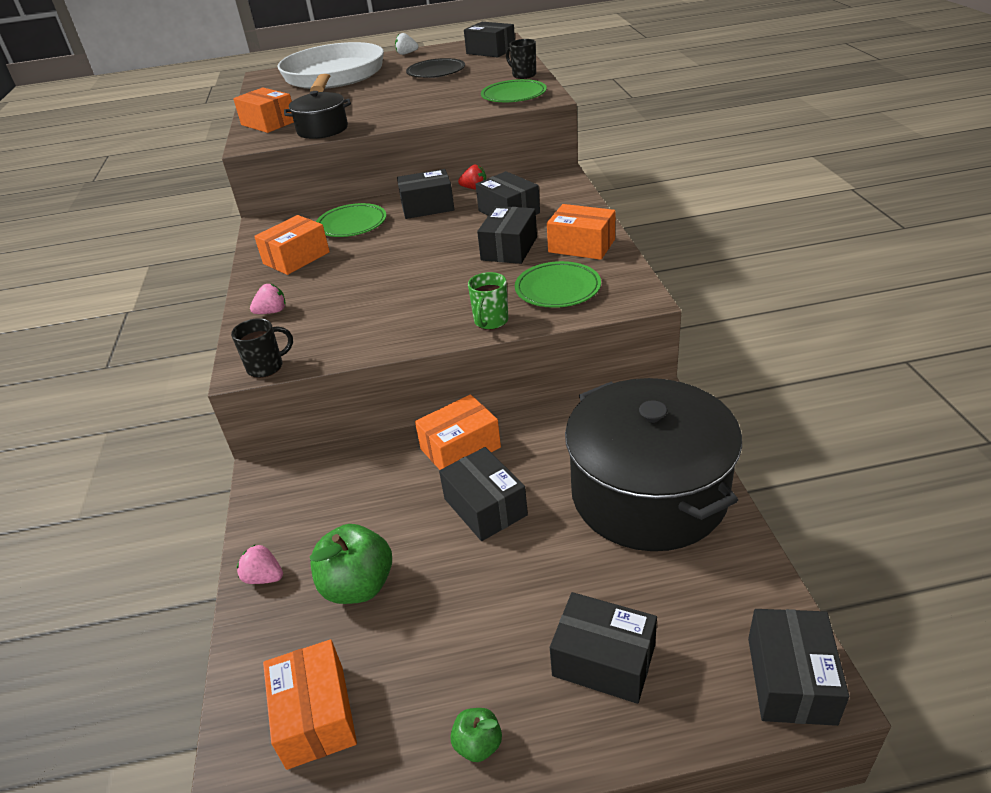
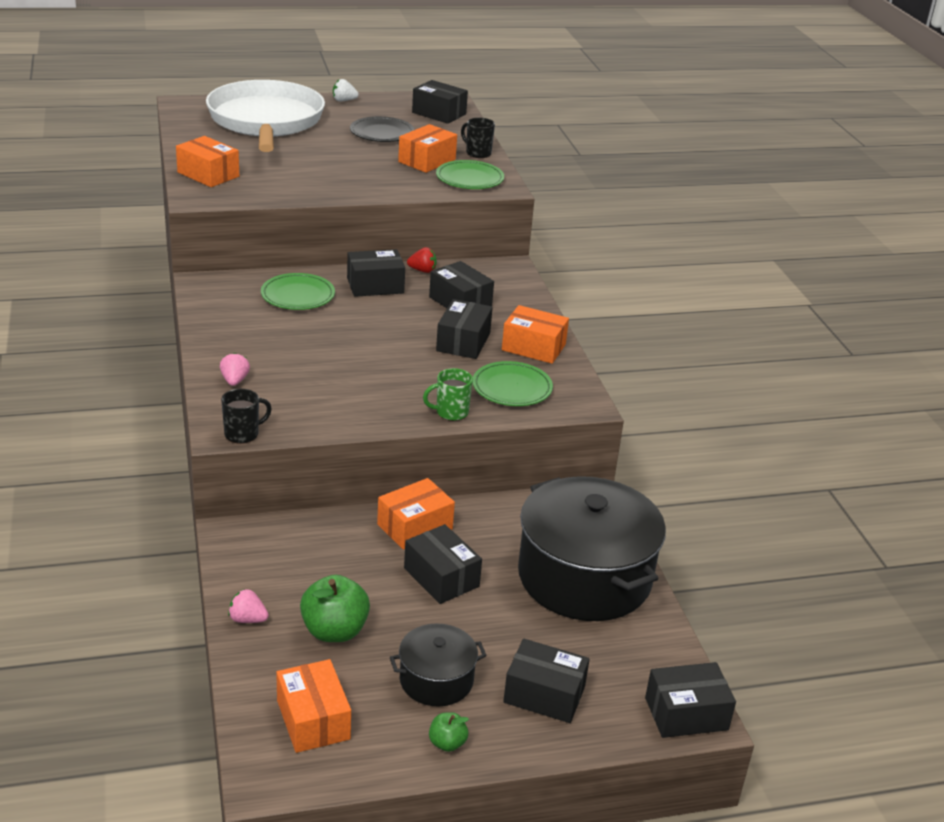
camera: 10 degrees left, 5 degrees down
pink strawberry [250,284,285,314] -> pink strawberry turned 60 degrees counterclockwise [220,352,250,386]
orange box [254,215,330,275] -> orange box moved to [398,124,457,173]
black pot [284,91,351,139] -> black pot moved to [390,624,487,707]
green mug [468,272,509,330] -> green mug turned 60 degrees clockwise [423,368,473,421]
black box [748,609,849,726] -> black box turned 75 degrees clockwise [645,662,736,738]

